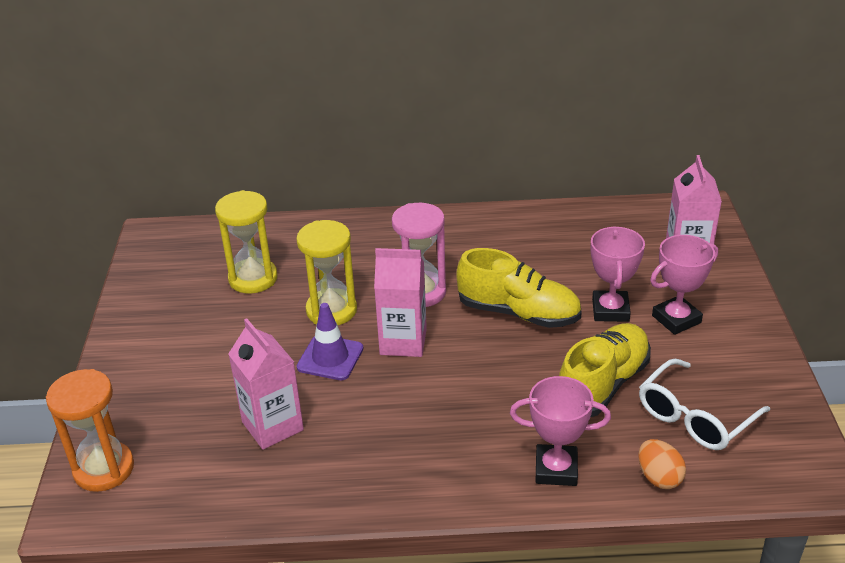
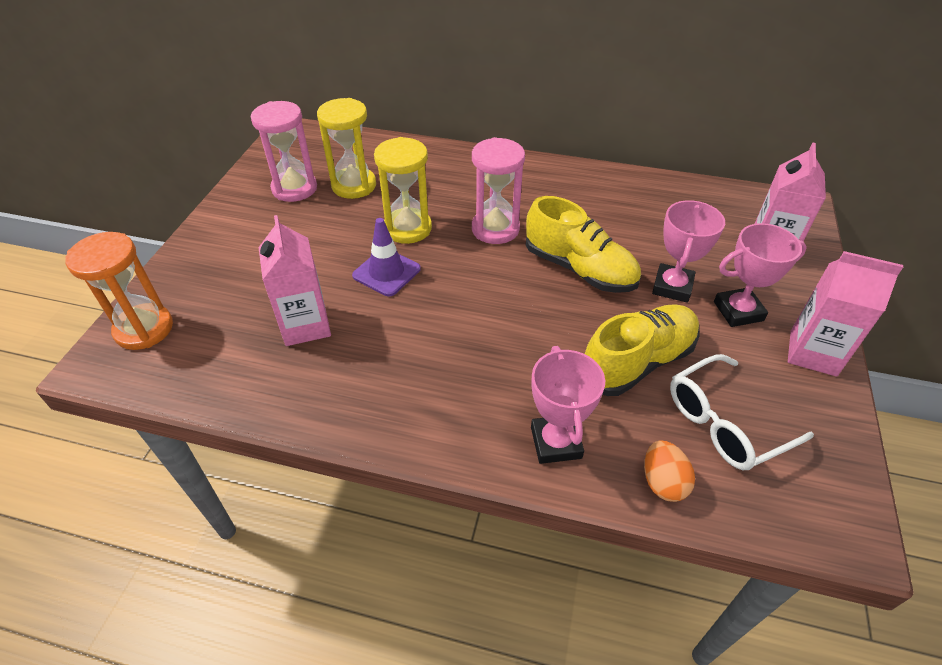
camera: 15 degrees right, 10 degrees up
pink carton [374,248,427,357] -> pink carton moved to [788,251,903,377]
pink trophy [510,376,611,486] -> pink trophy turned 60 degrees clockwise [531,346,605,464]
none -> pink hourglass [251,101,317,202]

